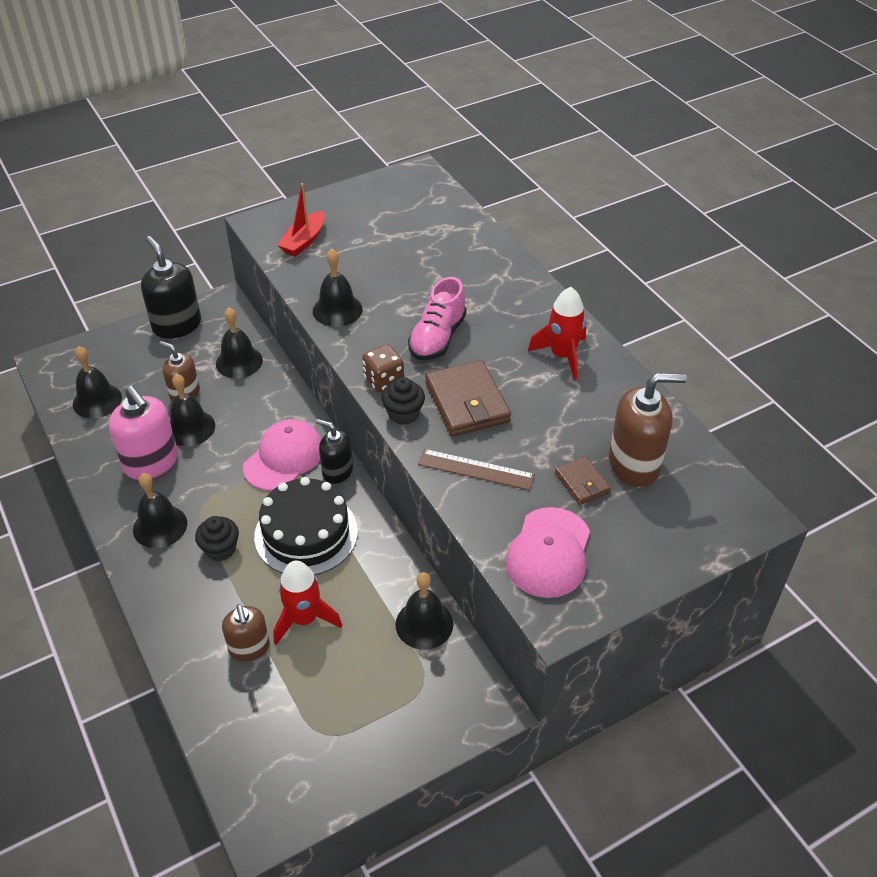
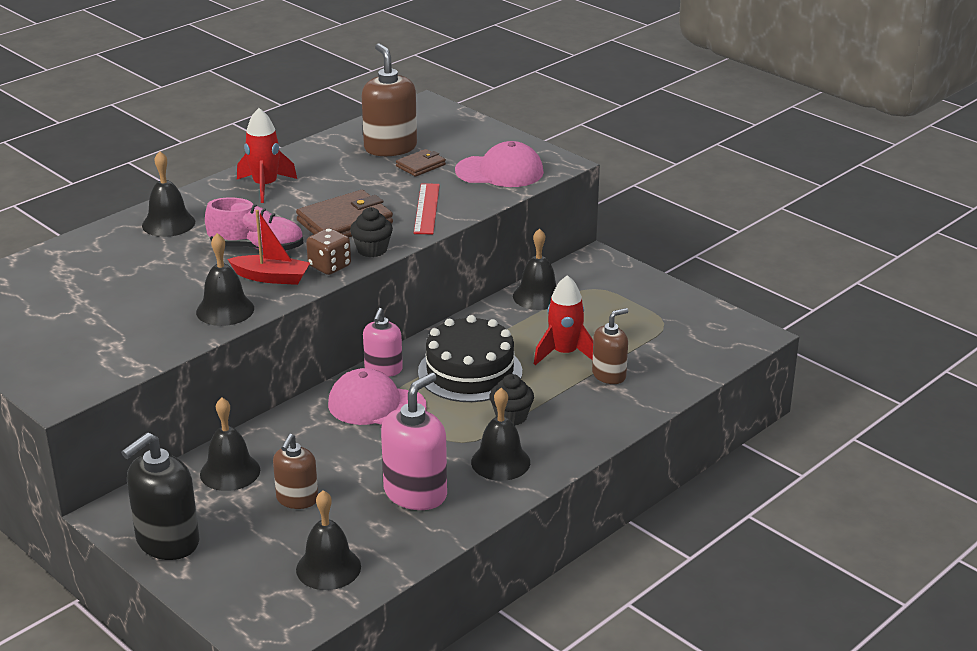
camera: 105 degrees left, 15 degrees down
black bell [170,374,215,447] -> black bell moved to [142,151,195,237]
red boat [277,183,325,257] -> red boat moved to [227,210,310,285]
black soap dispenser [316,419,353,484] -> pink soap dispenser [363,308,403,377]
brown ruler [418,449,535,490] -> red ruler [414,183,440,234]

